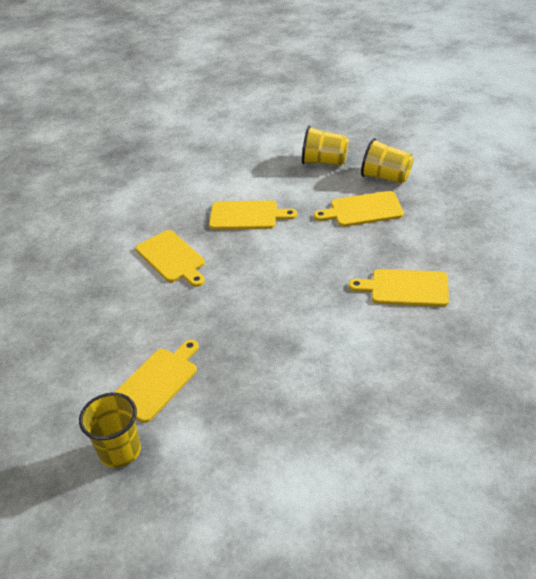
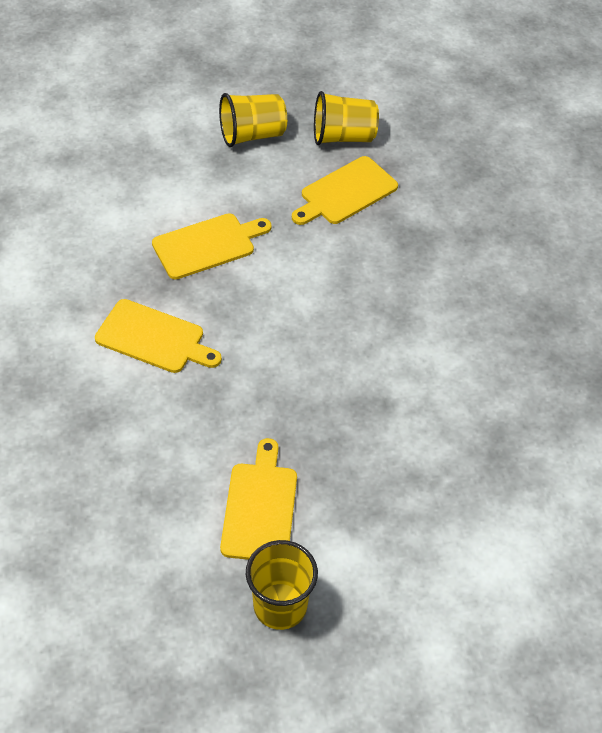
camera: 35 degrees left, 10 degrees up
yellow cutting board [349,269,449,307] -> none

